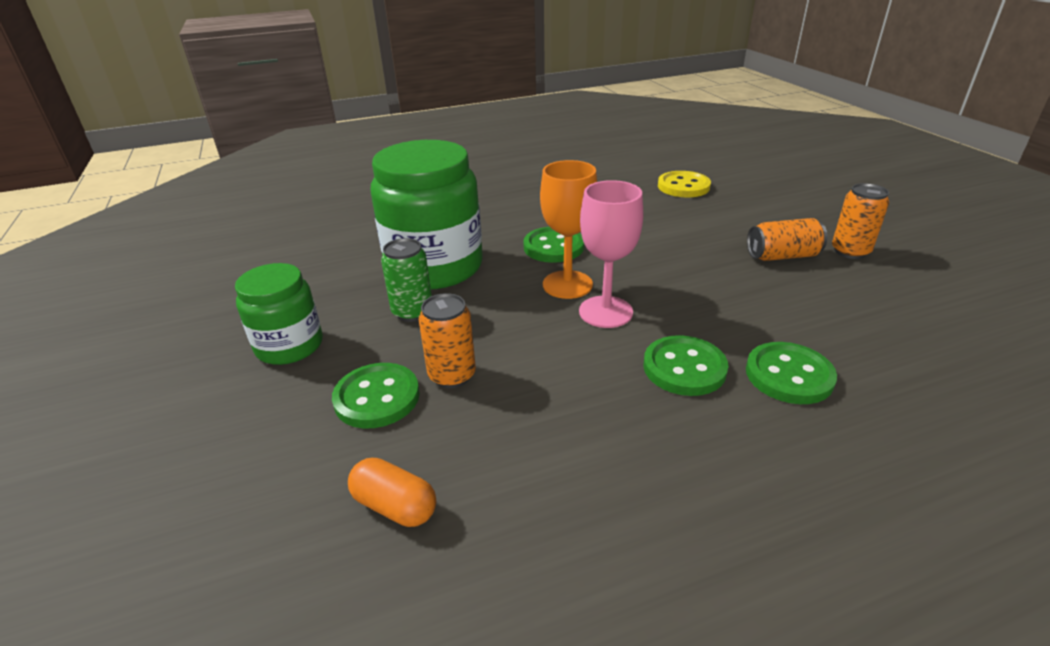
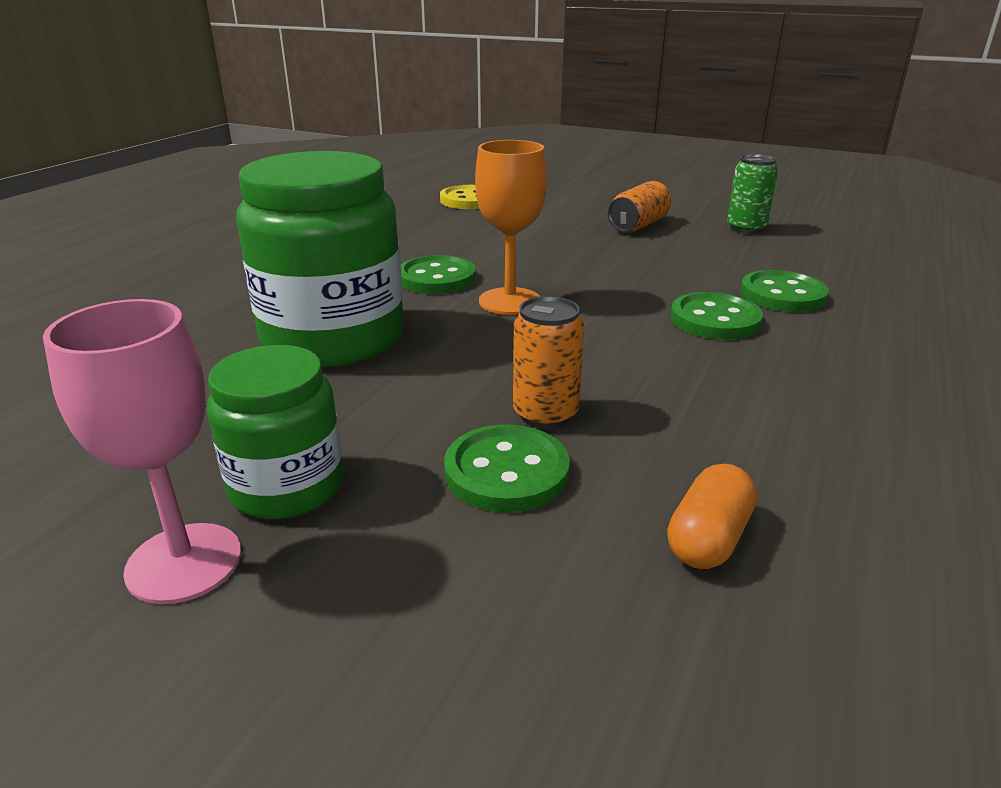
camera: 45 degrees left, 5 degrees down
orange capsule [348,458,436,527] -> orange capsule turned 45 degrees counterclockwise [667,464,757,569]
green can [381,238,432,322] -> green can moved to [727,154,778,234]
pink goblet [579,180,643,328] -> pink goblet moved to [43,299,241,604]
orange can [832,183,889,259] -> none

